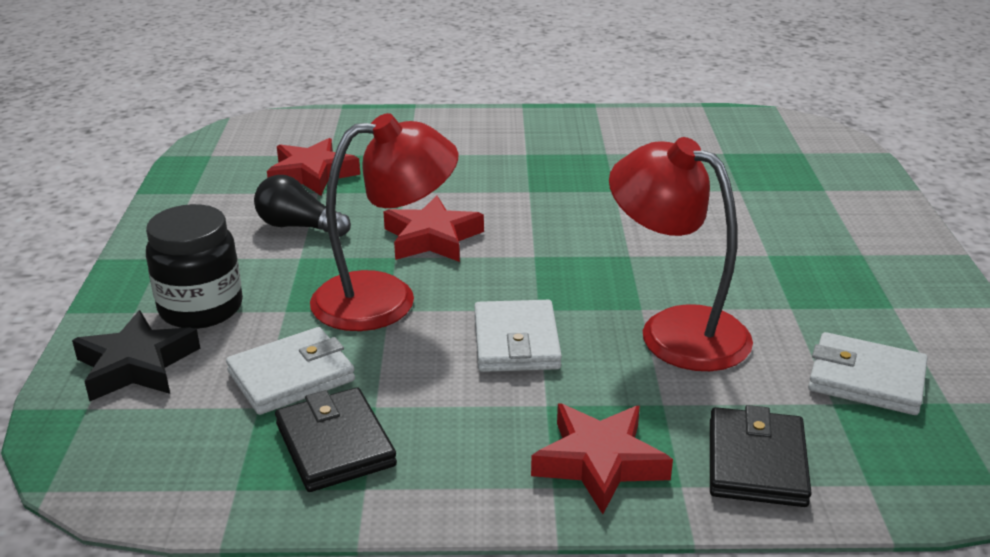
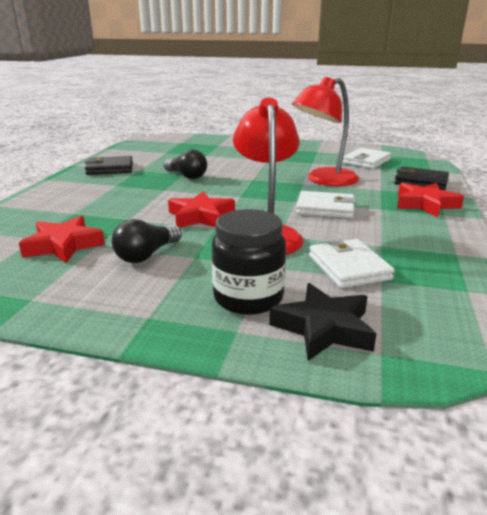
camera: 75 degrees left, 5 degrees down
black wallet [275,387,397,492] -> black wallet moved to [85,156,133,175]
none -> black light bulb [164,149,207,179]

